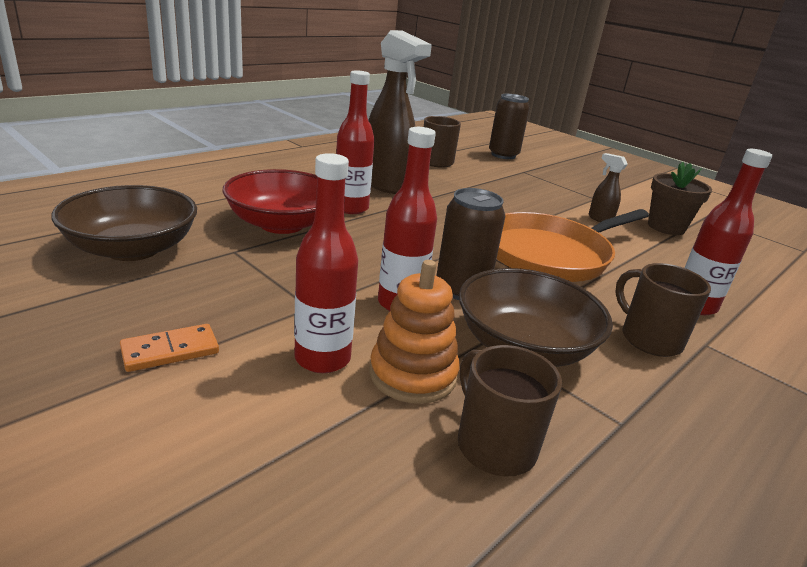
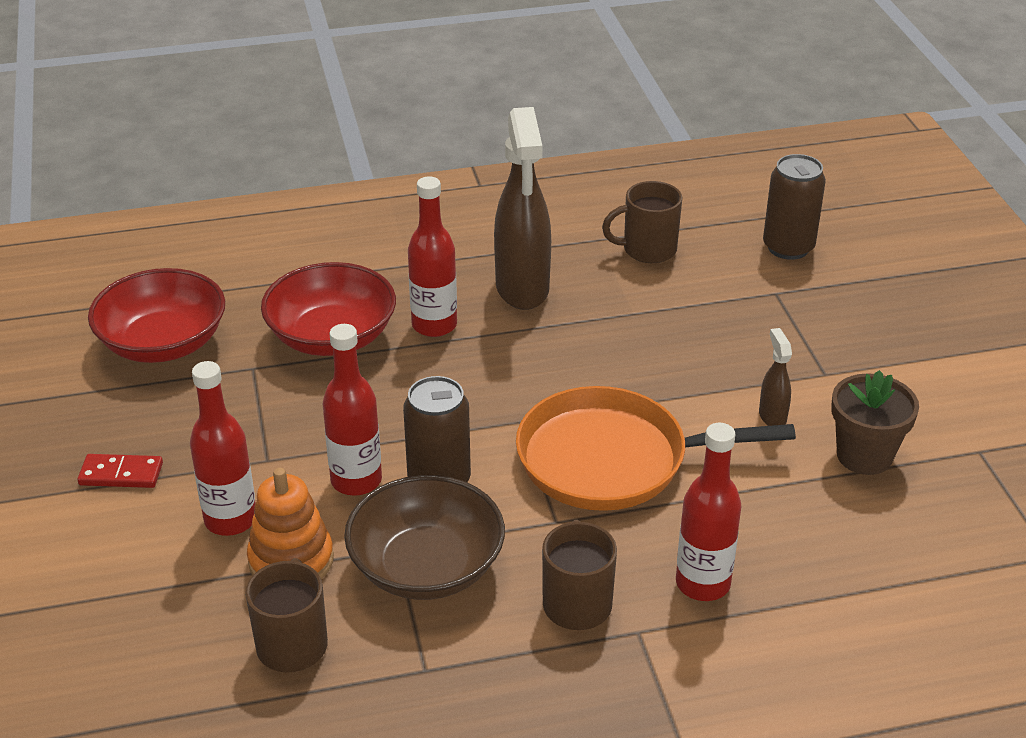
camera: 35 degrees right, 10 degrees up
brown bowl [51,185,197,261] -> red bowl [88,268,225,363]
orange domino [120,324,219,372] -> red domino [77,454,163,488]

